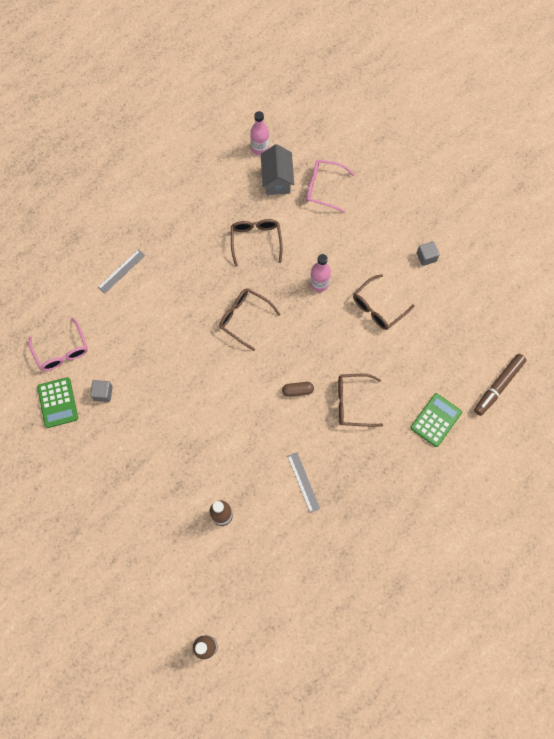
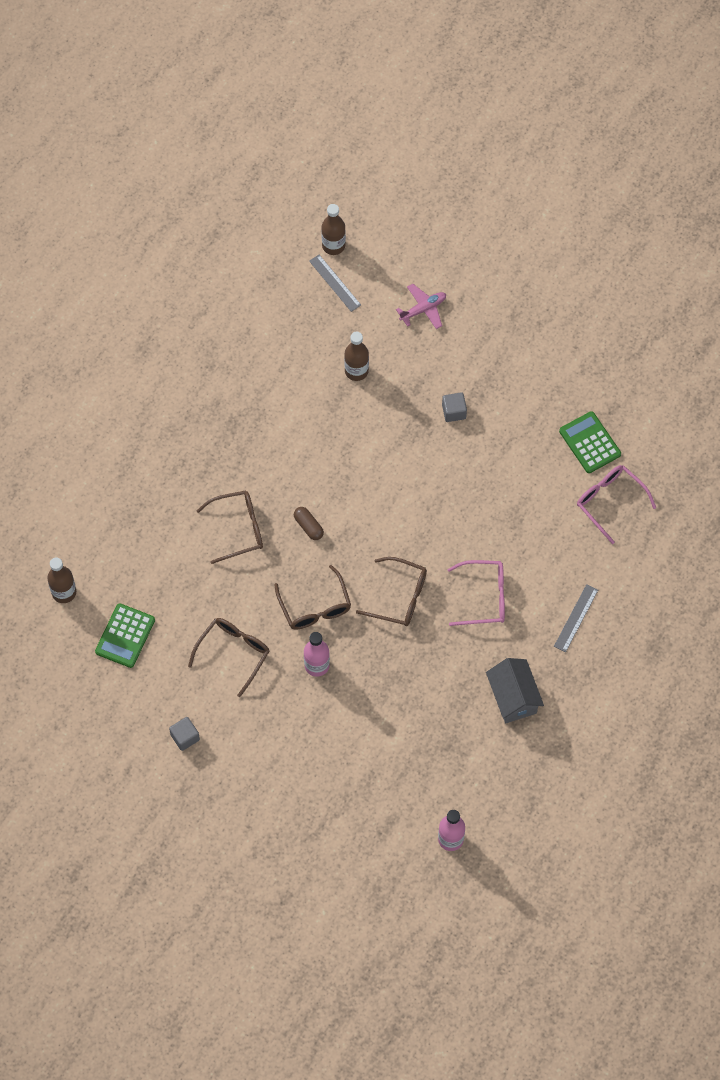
camera: 165 degrees right, 5 degrees down
grey cube [90,380,113,402] -> grey cube moved to [442,392,467,422]
brown glasses [231,219,283,267] -> brown glasses moved to [274,565,351,630]
grey house [261,144,294,195] -> grey house moved to [486,658,544,723]
brown capsule [282,382,314,397] -> brown capsule turned 75 degrees clockwise [294,507,324,540]
grey ruler [287,452,320,513] -> grey ruler moved to [309,255,361,312]
pink glasses [306,159,355,213] -> pink glasses moved to [448,560,505,626]
green calculator [410,393,462,447] -> green calculator moved to [95,603,155,668]
brown marker [474,354,526,416] -> brown bottle [47,557,76,603]
none -> pink plane [396,284,446,329]

